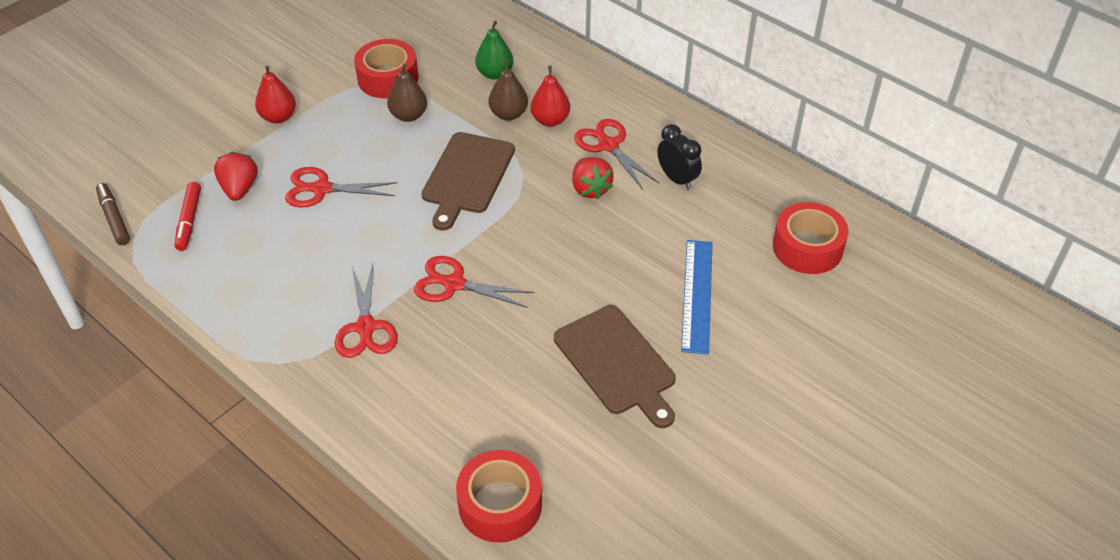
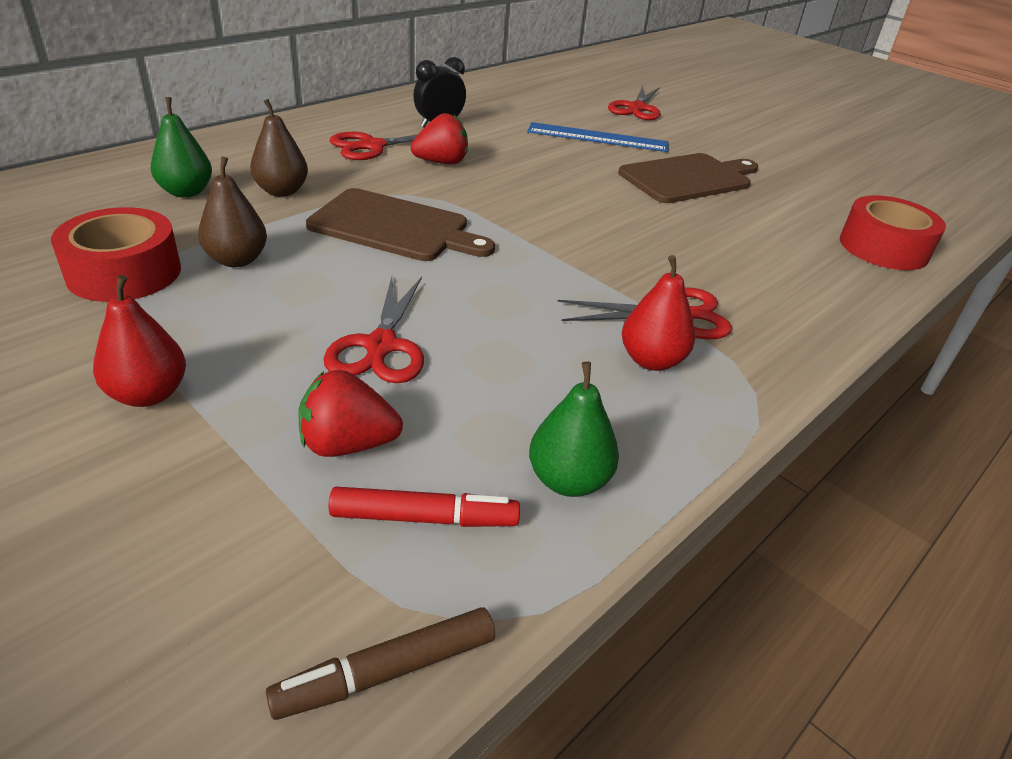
camera: 90 degrees left, 10 degrees down
red scissors [414,256,534,308] -> red scissors moved to [608,86,661,120]
red pear [531,66,570,127] -> red pear moved to [622,255,695,371]
red tape [773,202,848,274] -> none
none -> green pear [529,362,619,497]

